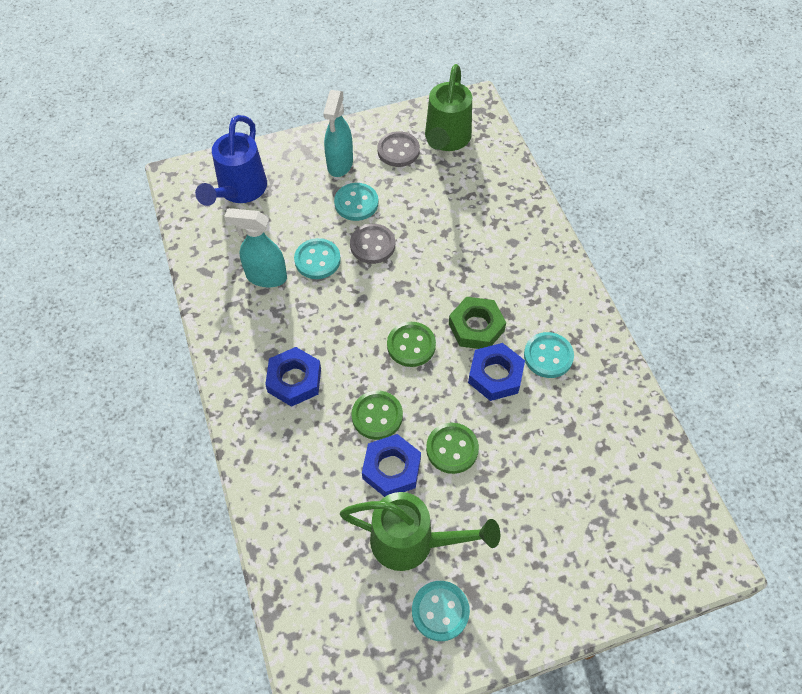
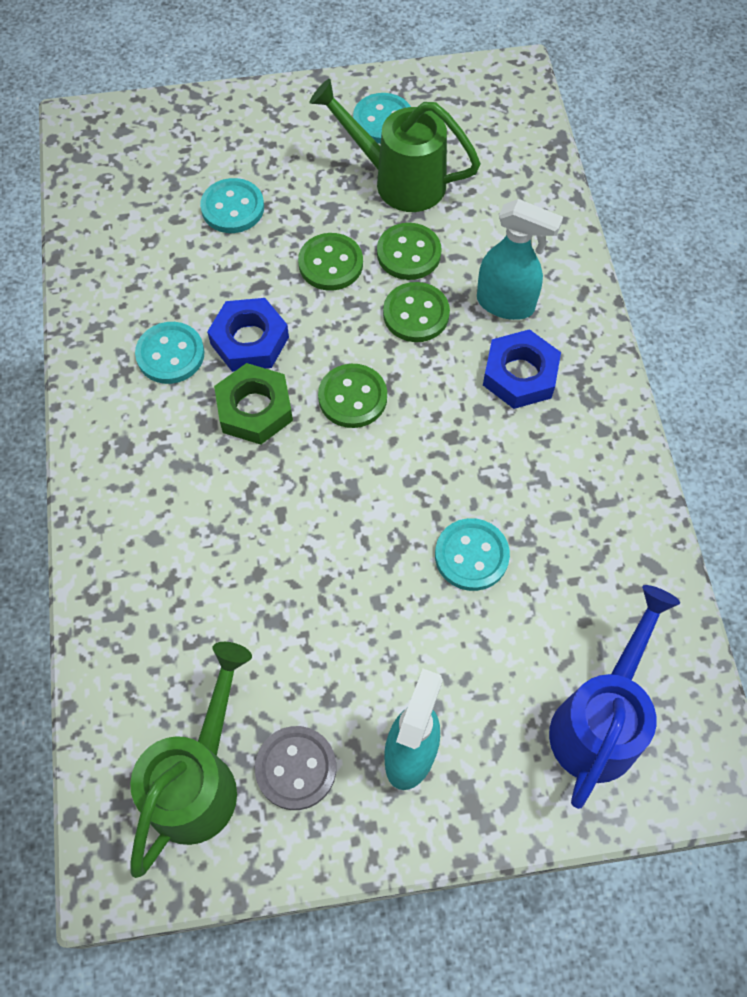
camera: 170 degrees left, 5 degrees up
turquoise spray bottle [224,208,287,287] -> turquoise spray bottle moved to [477,199,563,320]
turquoise button [334,183,379,221] -> turquoise button moved to [200,178,264,233]
grey button [350,224,395,264] -> none
blue nut [362,434,421,497] -> green button [377,223,442,280]

